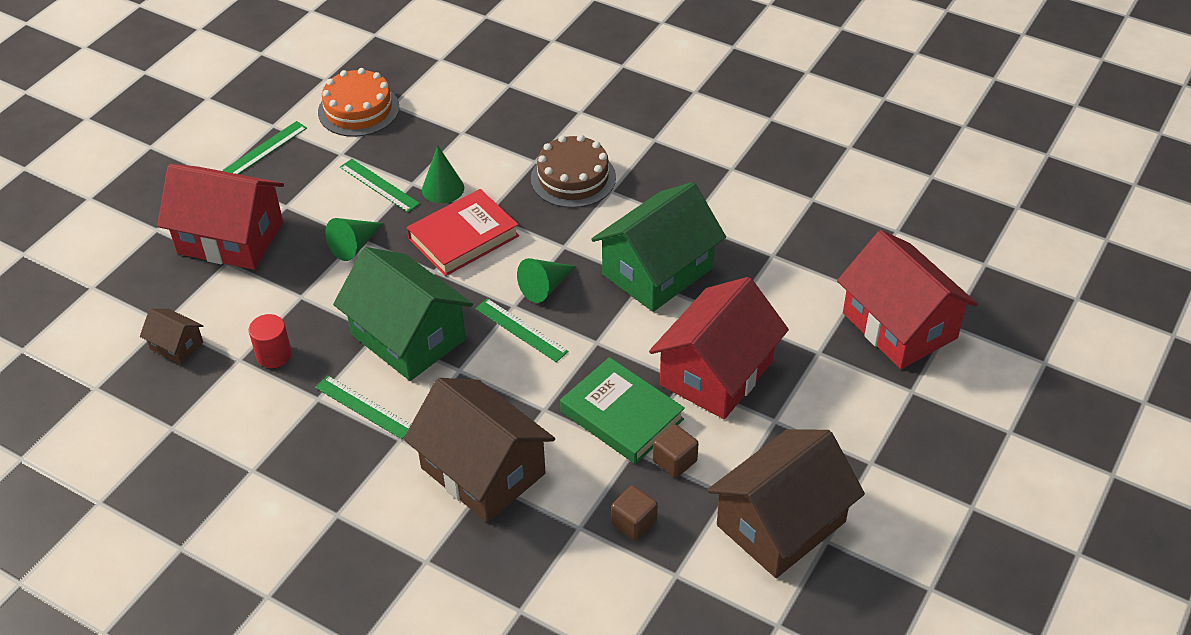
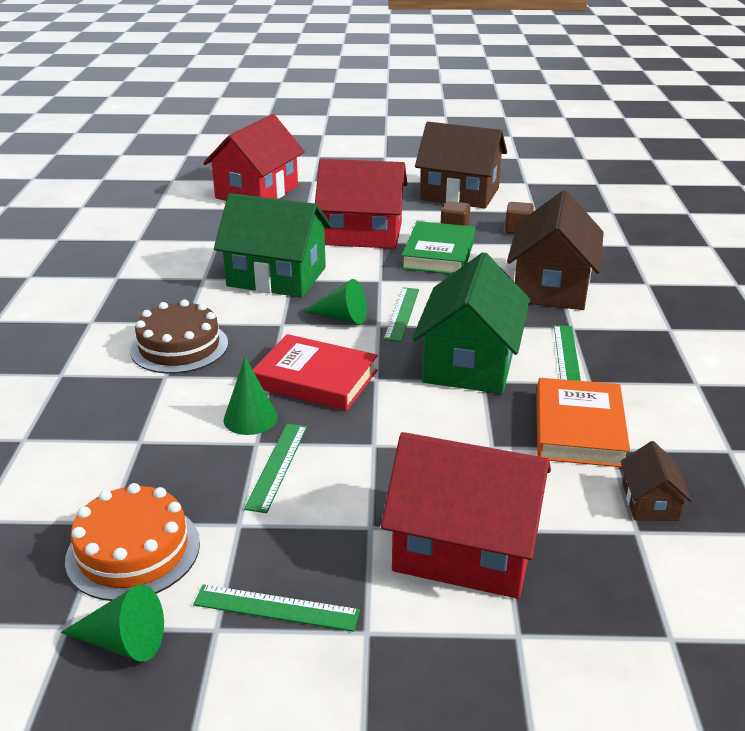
camera: 120 degrees left, 15 degrees down
red house [157,164,284,270] -> red house turned 60 degrees counterclockwise [381,432,551,599]
red cylinder [249,314,292,368] -> orange book [537,378,630,467]
green cone [325,218,384,261] -> green cone moved to [61,584,164,662]

